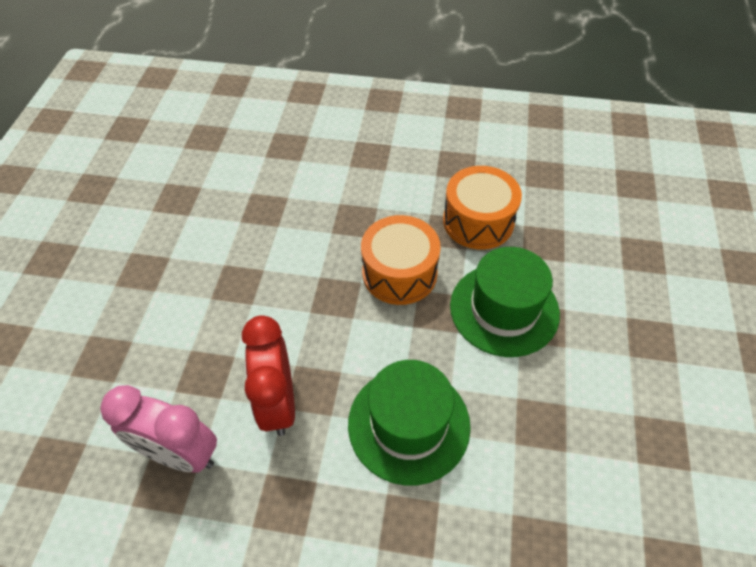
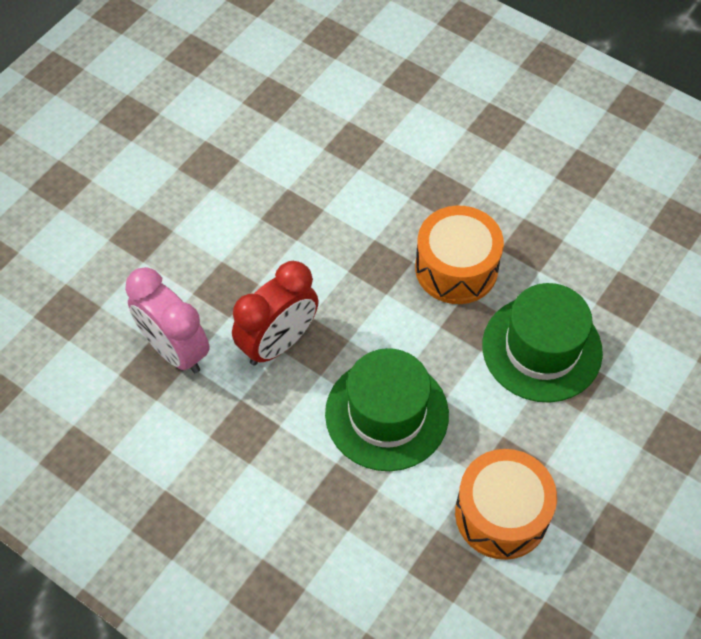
camera: 25 degrees right, 5 degrees up
red clock [242,315,295,436] -> red clock turned 150 degrees counterclockwise [232,261,319,365]
orange drum [443,166,522,250] -> orange drum moved to [455,449,557,560]

